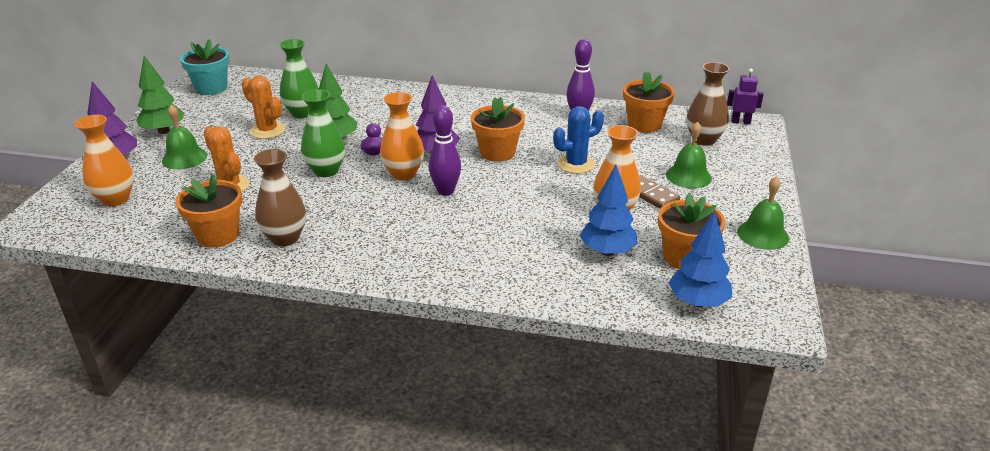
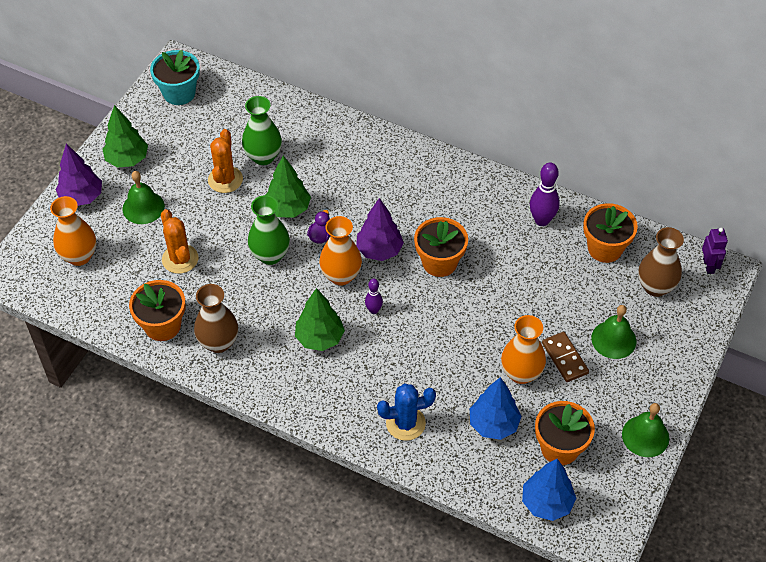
camera: 15 degrees right, 20 degrees up
orange cactus [241,75,285,139] -> orange cactus turned 45 degrees clockwise [208,129,243,193]
purple bowling pin [429,105,461,196] -> purple bowling pin [365,279,383,314], size x0.58
blue cactus [553,106,604,174] -> blue cactus moved to [377,383,436,441]
purple robot [727,68,764,124] -> purple robot turned 60 degrees clockwise [702,228,728,274]
none -> green tree [295,288,345,351]

